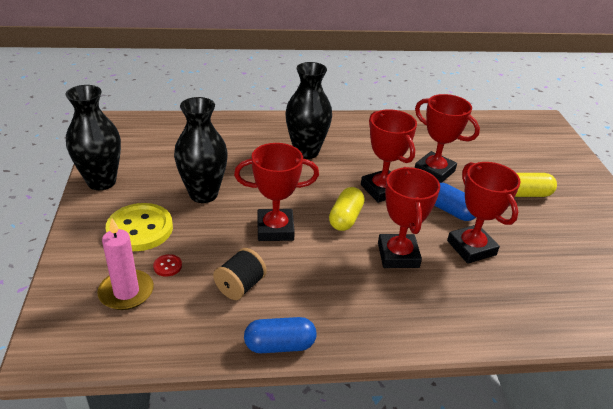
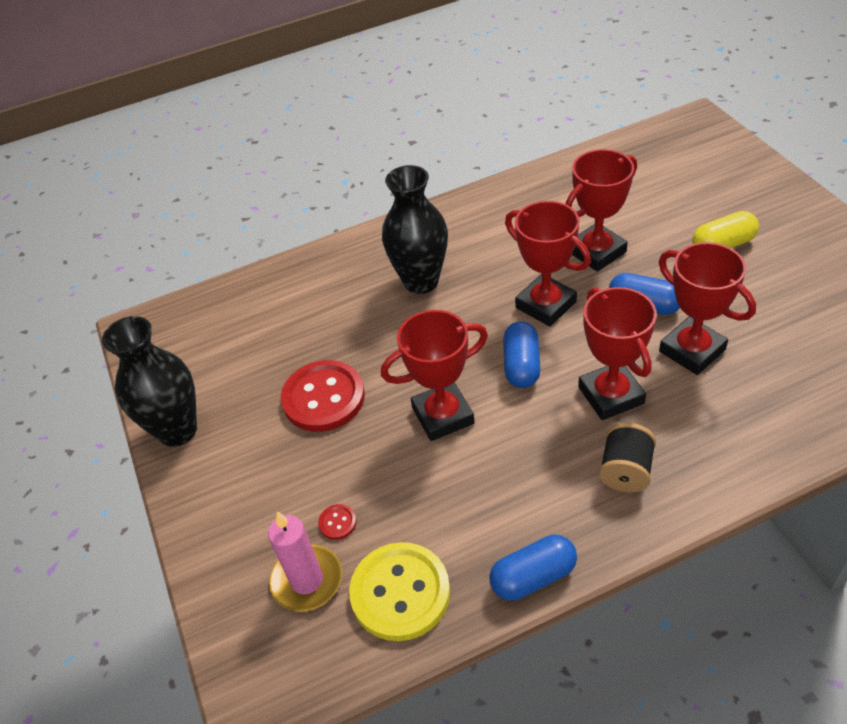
camera: 10 degrees left, 10 degrees up
yellow button [106,203,173,251] -> yellow button moved to [349,542,450,641]
black vase [174,97,228,203] -> red button [281,360,365,432]
black spool [213,248,267,300] -> black spool moved to [599,423,656,493]
yellow capsule [329,187,365,231] -> blue capsule [503,321,541,388]
red trophy [415,94,480,183] -> red trophy turned 60 degrees counterclockwise [566,149,637,272]

